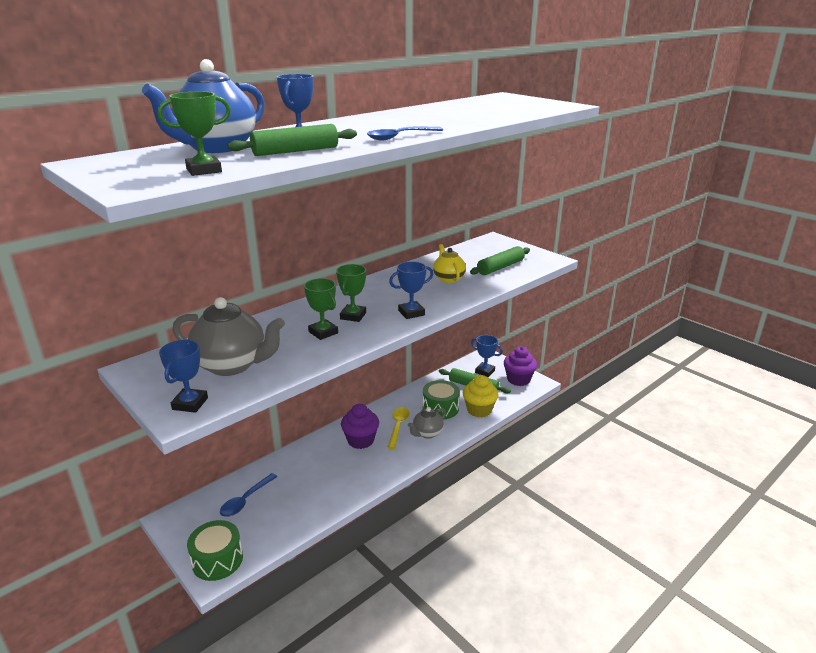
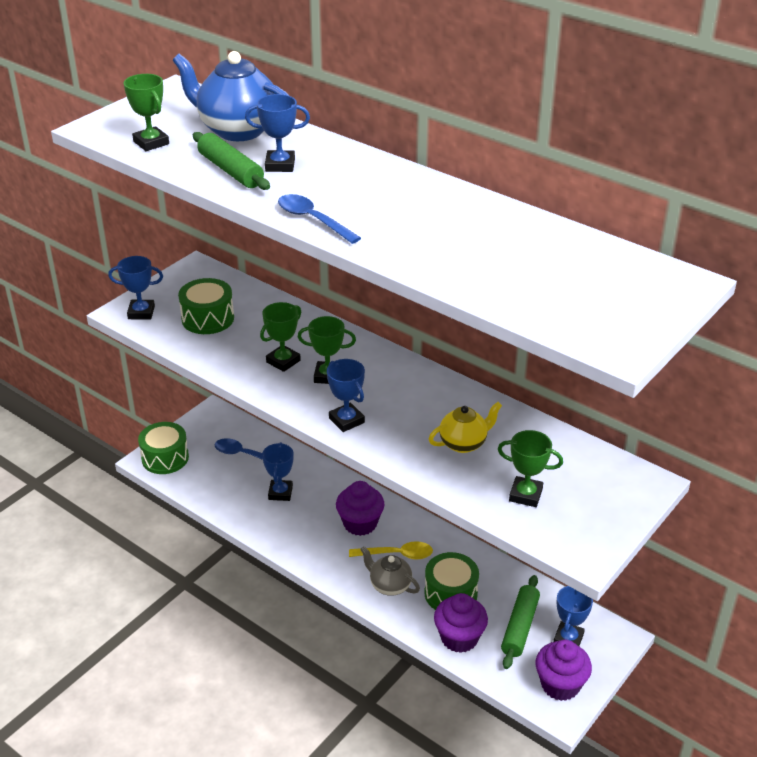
camera: 80 degrees right, 10 degrees up
grey teapot [173,297,285,376] -> green drum [178,278,234,334]
yellow cupcake [463,375,499,417] -> purple cupcake [434,593,488,653]
green rolling pin [470,246,530,275] -> green trophy [498,430,563,507]
none -> blue trophy [262,442,293,501]

